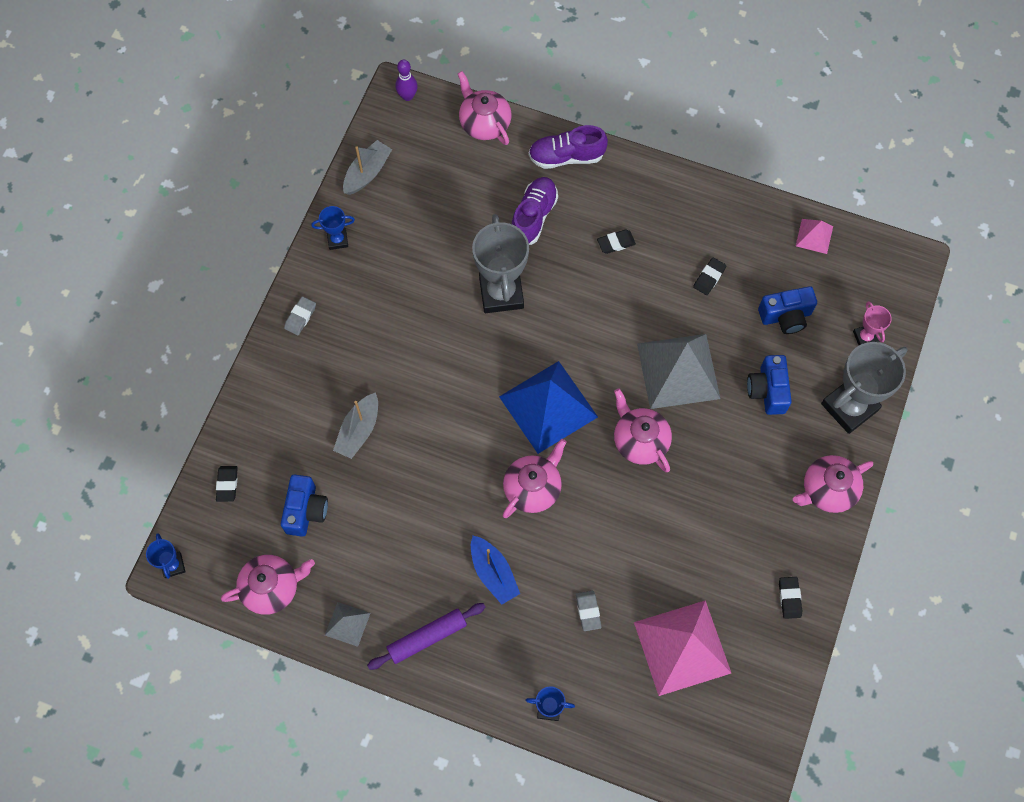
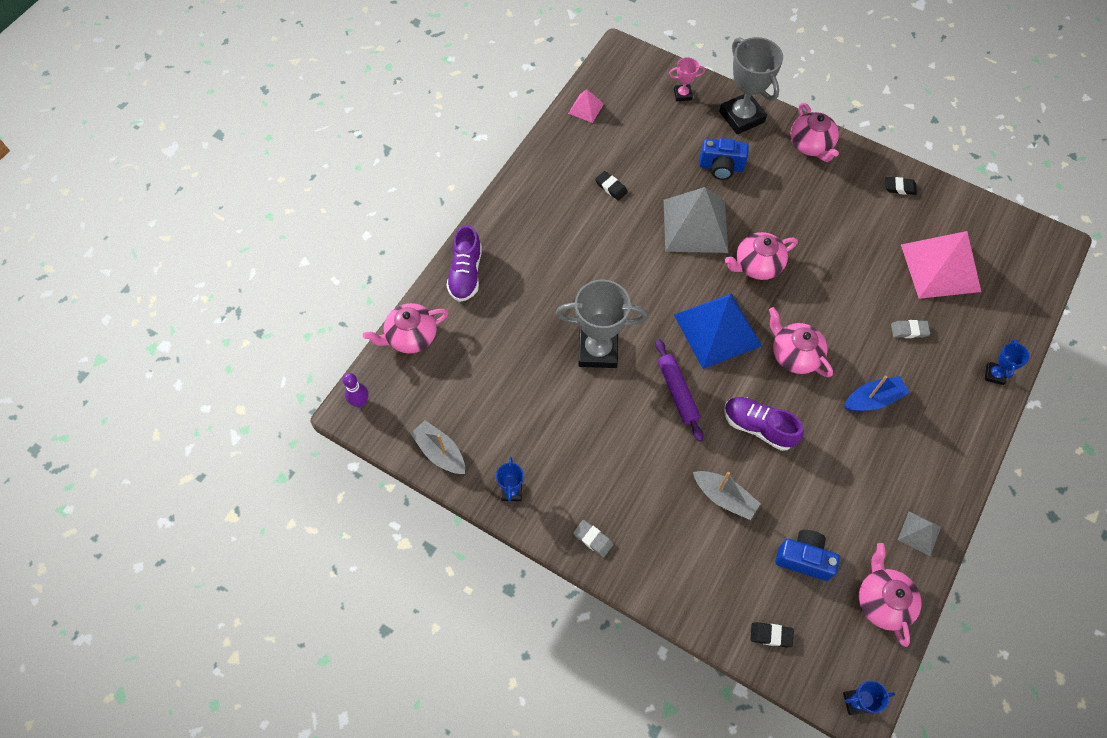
camera: 80 degrees left, 5 degrees down
purple rolling pin [367,603,485,670] -> purple rolling pin moved to [655,339,704,442]
purple shoe [512,177,558,245] -> purple shoe moved to [724,397,804,451]
black eraser [597,230,636,254] -> none
blue camera [758,286,817,334] -> none

